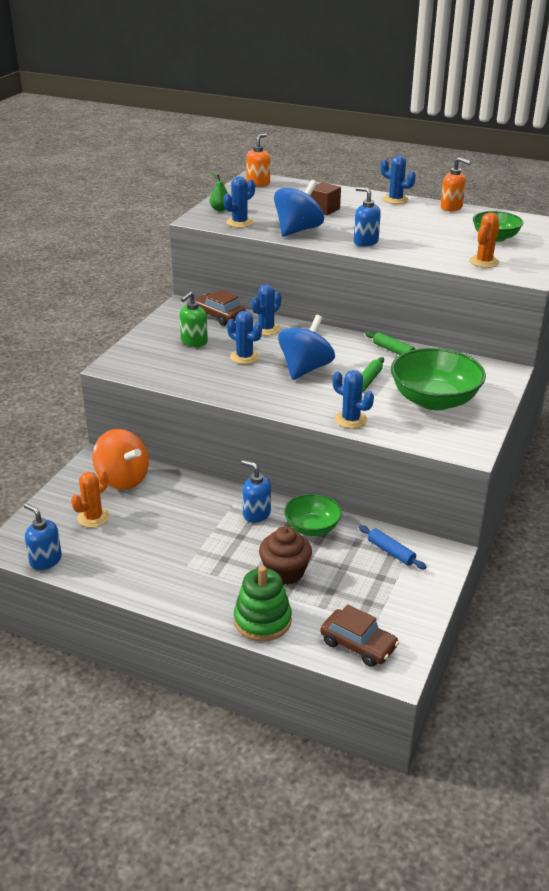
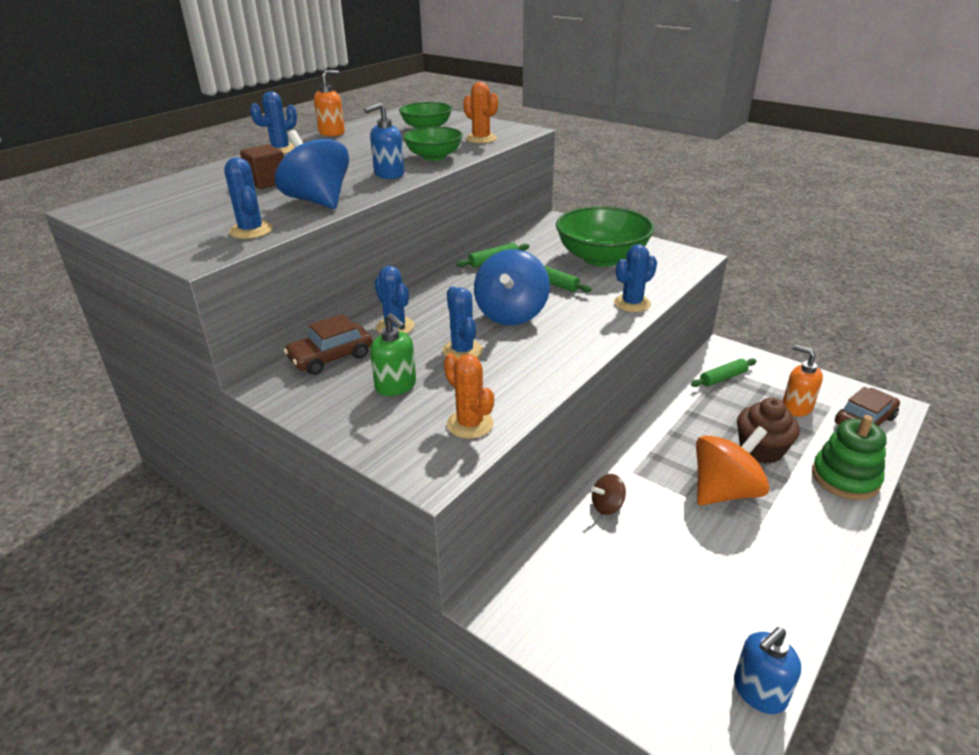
camera: 75 degrees left, 0 degrees up
orange cactus [71,470,110,528] -> orange cactus moved to [444,353,494,439]
orange spinning top [92,429,149,490] -> orange spinning top moved to [696,426,770,506]
green pear [210,173,228,211] -> none
blue cactus [227,311,262,364] -> blue cactus turned 75 degrees counterclockwise [443,286,483,359]
blue soap dispenser [241,460,271,523] -> none
orange soap dispenser [246,133,270,186] -> orange soap dispenser moved to [782,345,823,417]
blue spinning top [278,315,335,380] -> blue spinning top turned 120 degrees counterclockwise [474,249,550,325]
green bowl [284,494,342,536] -> green bowl moved to [403,127,463,161]
blue rolling pin [359,525,426,570] -> green rolling pin [691,358,757,387]
none -> brown spinning top [591,474,626,515]

